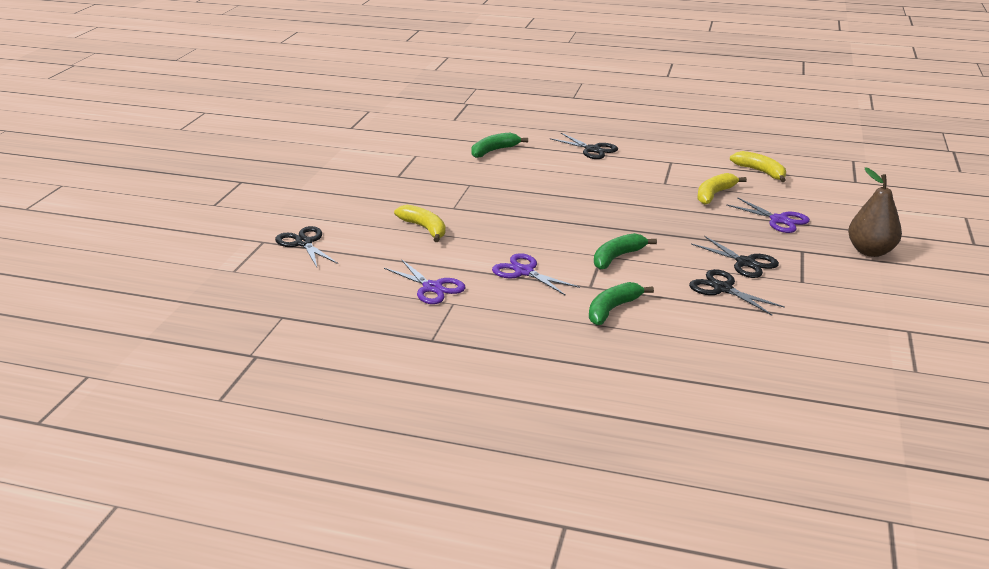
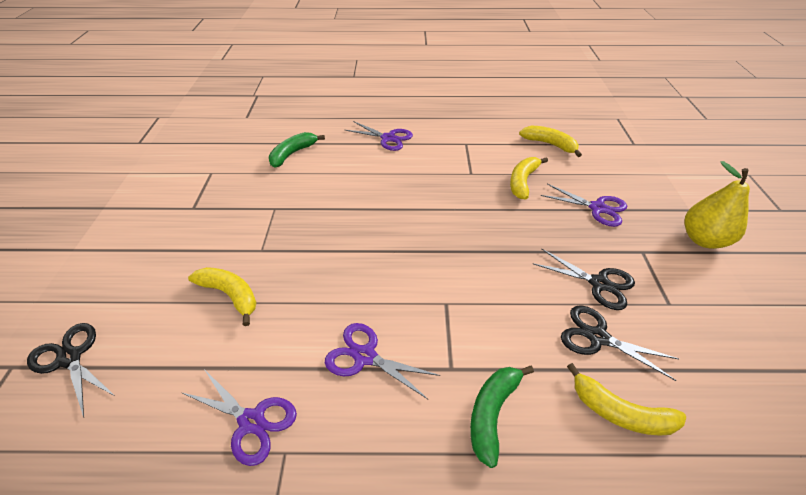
camera: 15 degrees left, 15 degrees up
black scissors [550,133,618,159] -> purple scissors [345,121,413,151]
green banana [594,233,657,270] -> none
brown pear [848,167,902,257] -> yellow pear [685,161,750,249]
none -> yellow banana [567,363,686,436]

